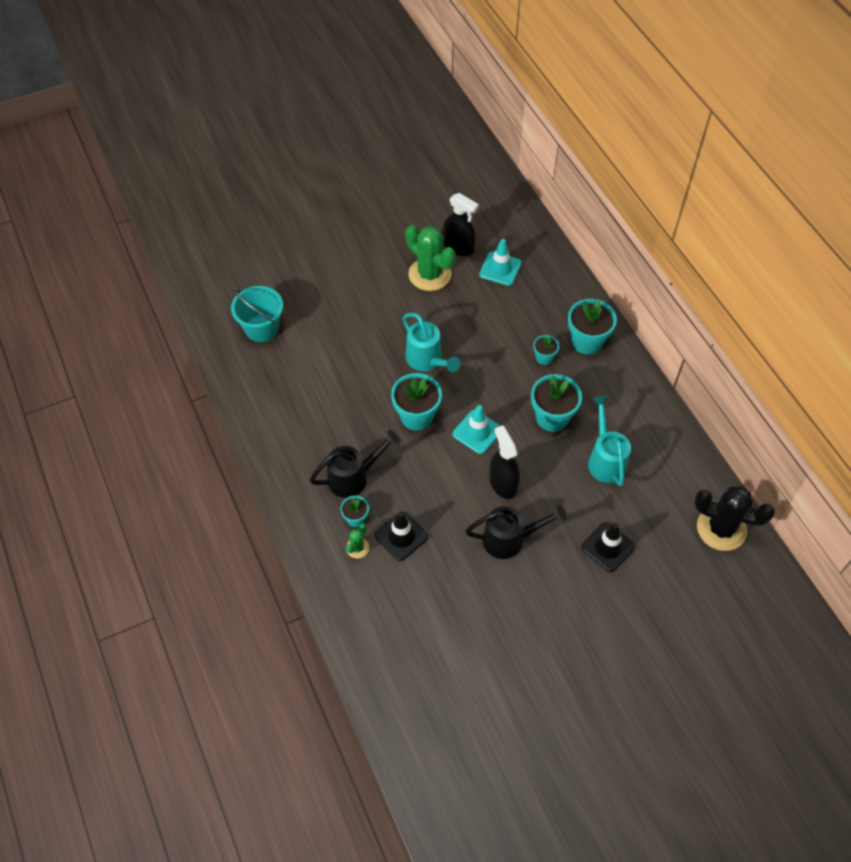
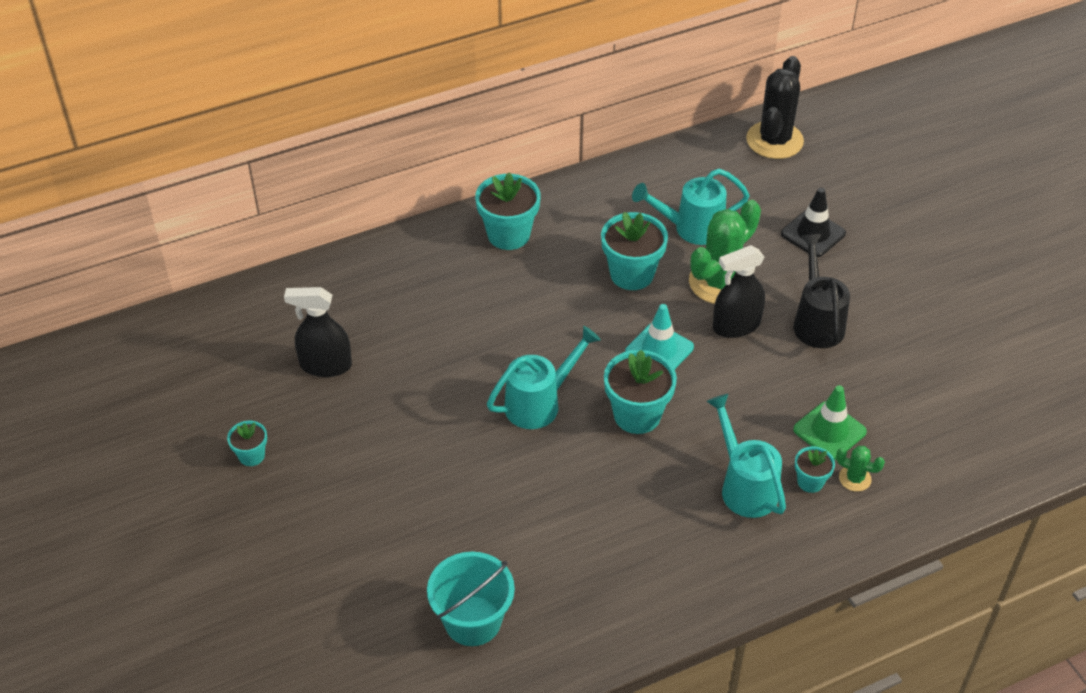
camera: 90 degrees left, 10 degrees down
black watering can [310,430,400,498] -> turquoise watering can [706,394,786,518]
black traffic cone [375,511,428,561] -> green traffic cone [793,385,867,460]
green cactus [405,225,456,291] -> green cactus moved to [689,200,761,304]
black spray bottle [443,193,479,256] -> black spray bottle turned 120 degrees counterclockwise [284,287,352,377]
turquoise traffic cone [479,239,521,286] -> none
turquoise flower pot [533,335,559,365] -> turquoise flower pot moved to [227,421,267,466]

